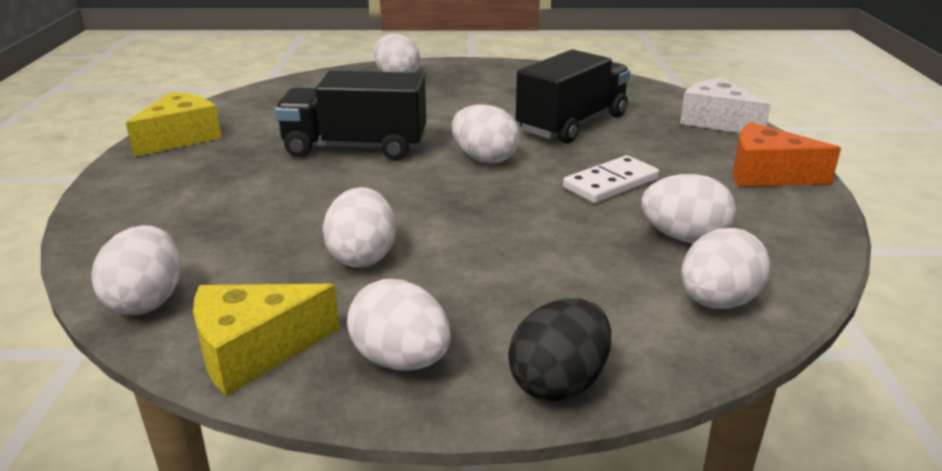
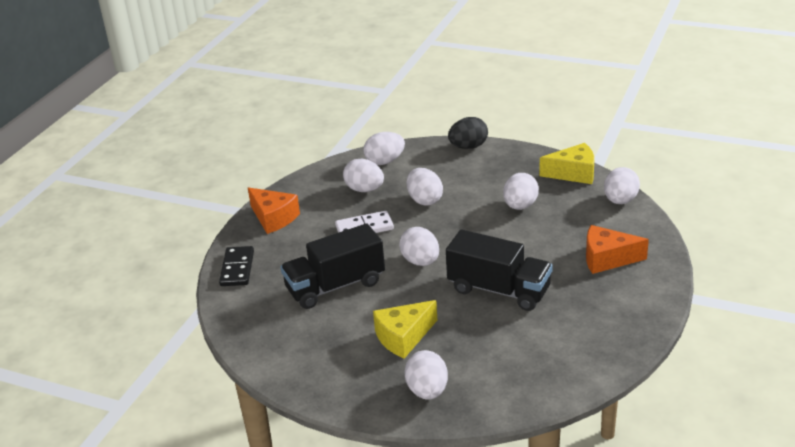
camera: 155 degrees left, 5 degrees up
yellow cheese [126,92,222,157] -> yellow cheese moved to [373,300,437,359]
white egg [347,279,451,371] -> white egg moved to [407,168,443,206]
white cheese [680,77,771,133] -> black domino [219,246,254,286]
none -> orange cheese [586,225,649,274]

